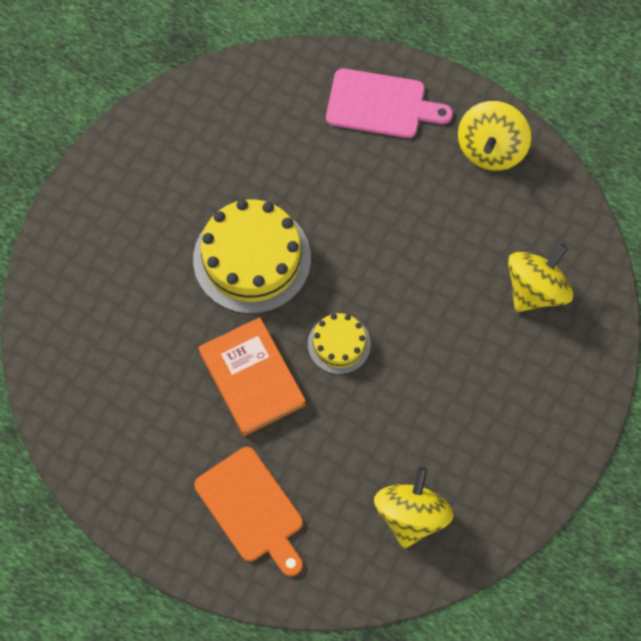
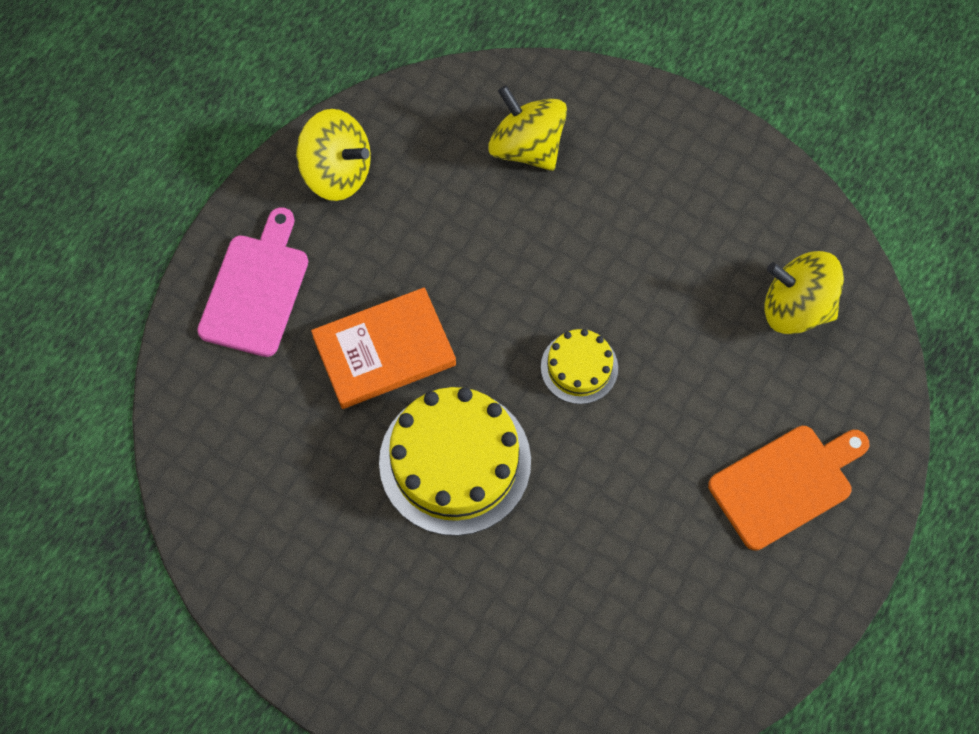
camera: 85 degrees left, 0 degrees up
orange book [199,317,306,436] -> orange book moved to [311,287,456,409]

